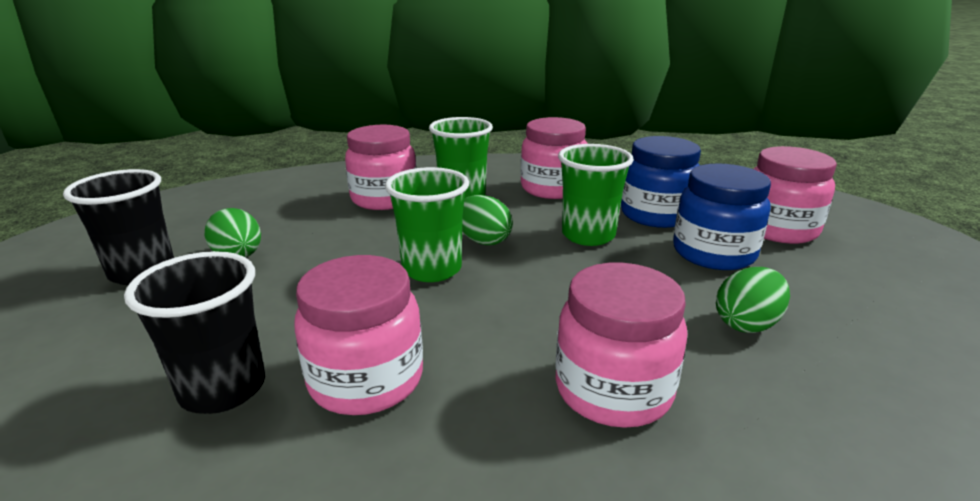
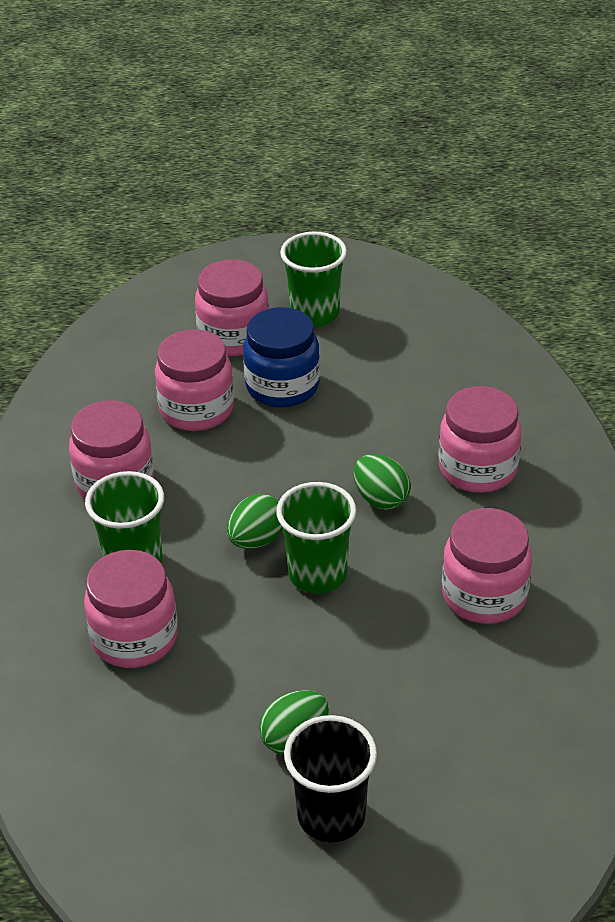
camera: 90 degrees left, 15 degrees up
black cup [124,251,265,414] -> none
green cup [558,144,634,246] -> green cup moved to [280,231,347,327]
blue jar [621,136,701,228] -> pink jar [155,329,234,431]
green egg [716,267,790,333] -> green egg moved to [354,454,411,510]

